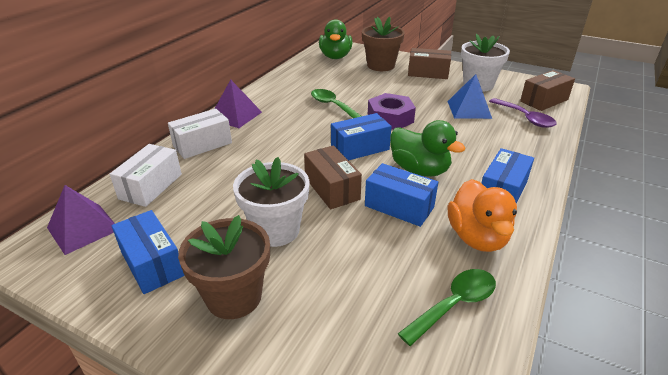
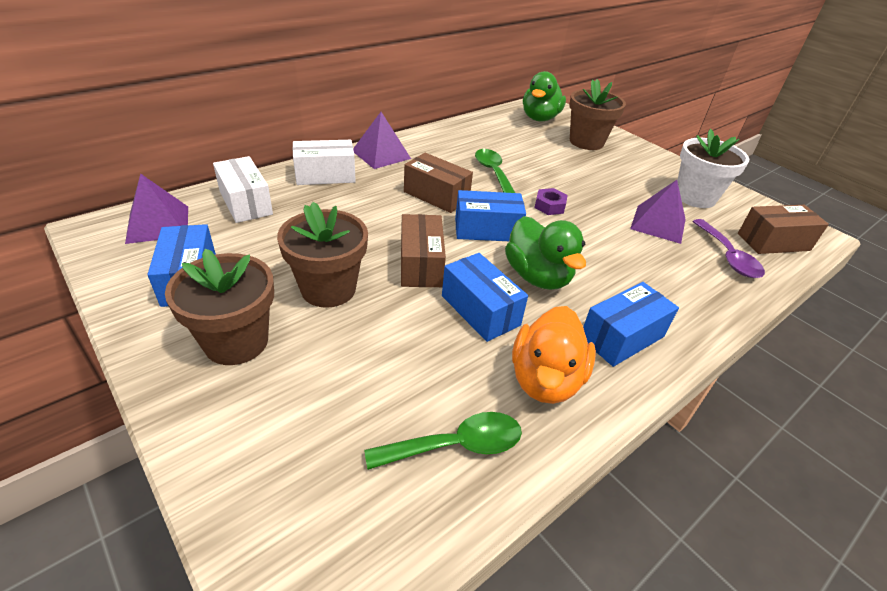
camera: 20 degrees right, 5 degrees up
white box [109,144,182,207] -> white box turned 75 degrees counterclockwise [213,156,273,223]
white flower pot [233,157,310,247] -> brown flower pot [277,202,368,308]
purple nut [368,93,416,130] -> purple nut [534,188,568,215], size x0.56
brown box [408,48,451,79] -> brown box moved to [404,153,473,213]
blue pyramid [447,74,492,119] -> purple pyramid [630,180,686,244]

